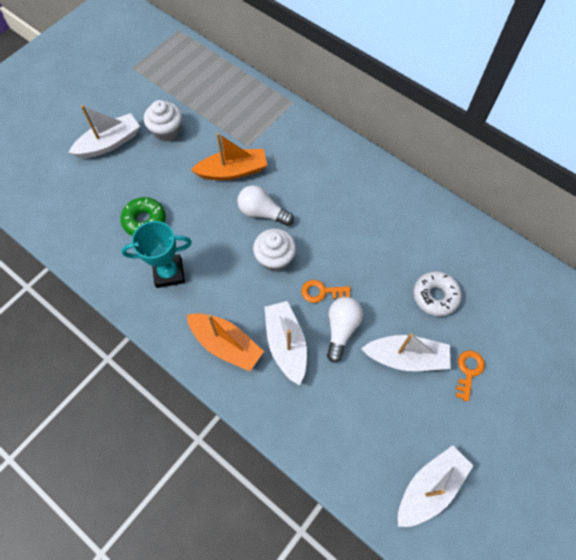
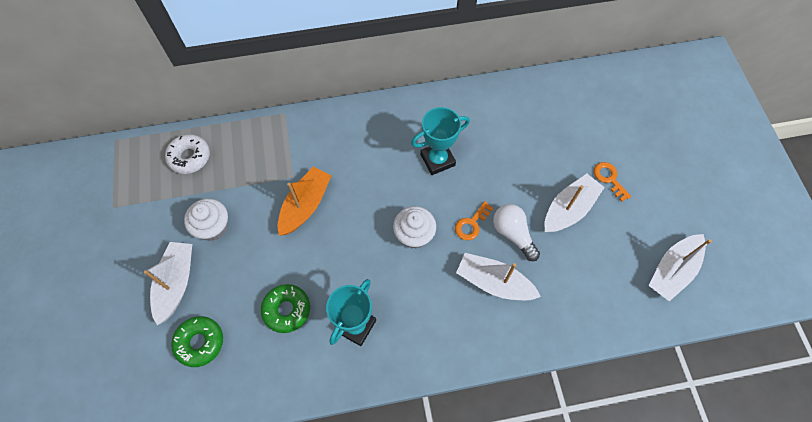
camera: 50 degrees left, 0 degrees up
orange boat [187,313,264,371] -> none
white light bulb [237,185,294,226] -> none
white boat [398,445,473,527] -> white boat turned 135 degrees counterclockwise [649,234,712,301]
white donut [414,271,462,316] -> white donut moved to [165,134,210,174]
none -> green donut [171,316,223,367]
none -> turquoise trophy [411,107,470,175]

